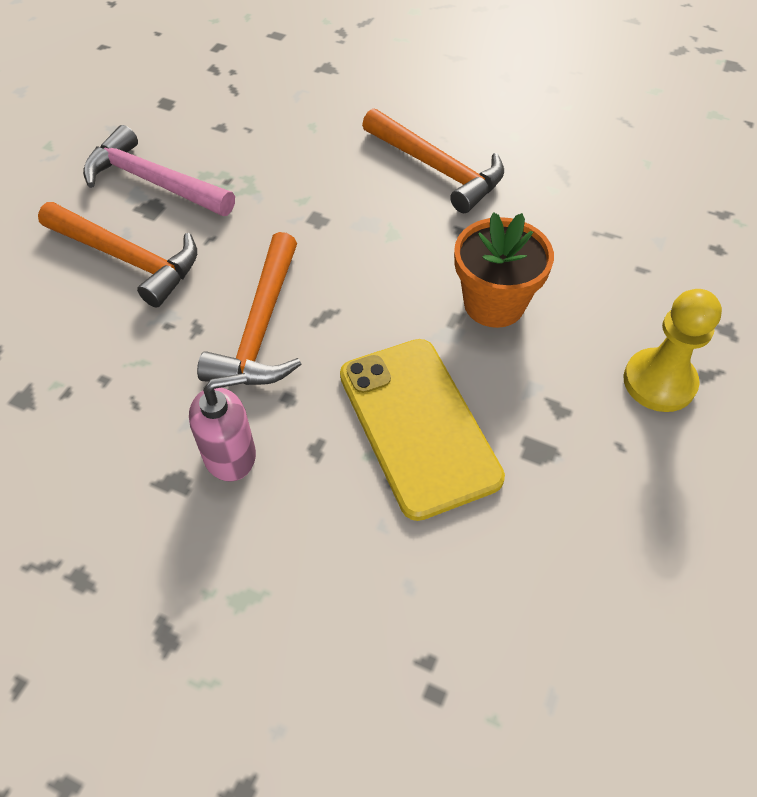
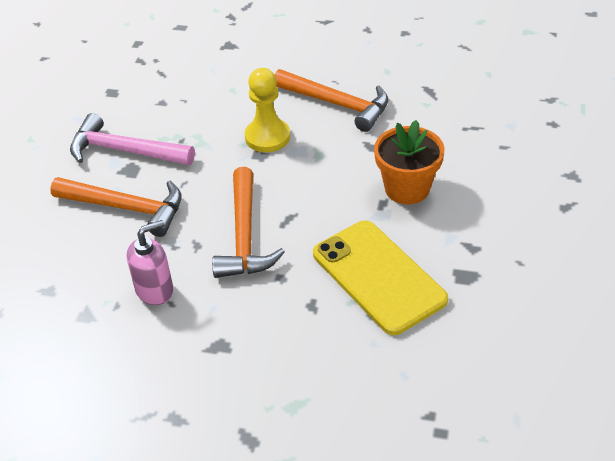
camera: 10 degrees left, 10 degrees down
pink soap dispenser [189,373,256,482] -> pink soap dispenser moved to [127,220,173,305]
yellow pawn [624,289,722,412] -> yellow pawn moved to [245,68,290,152]

